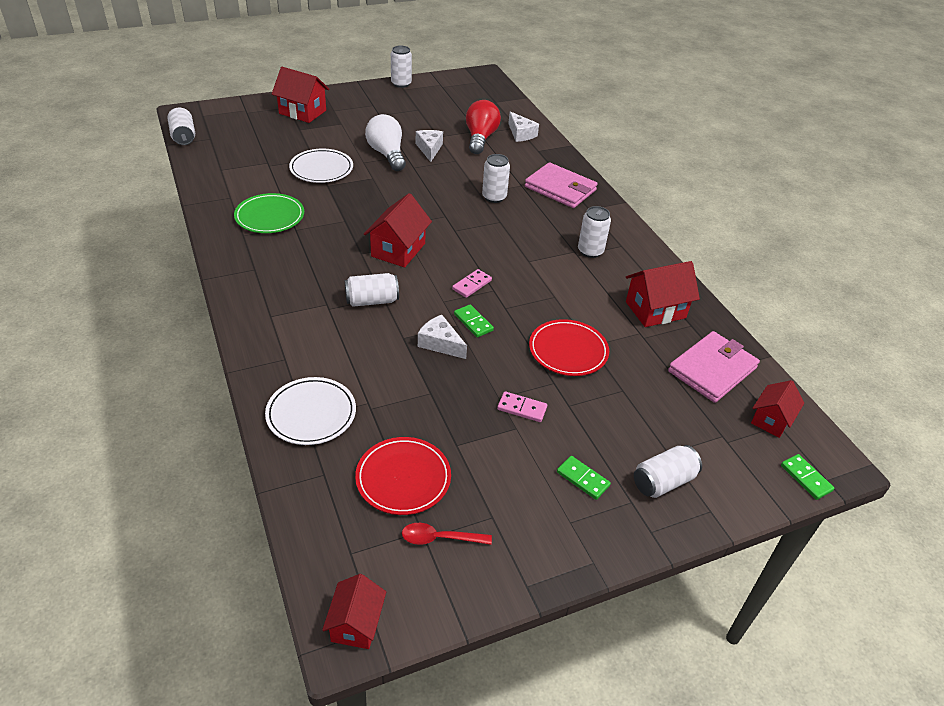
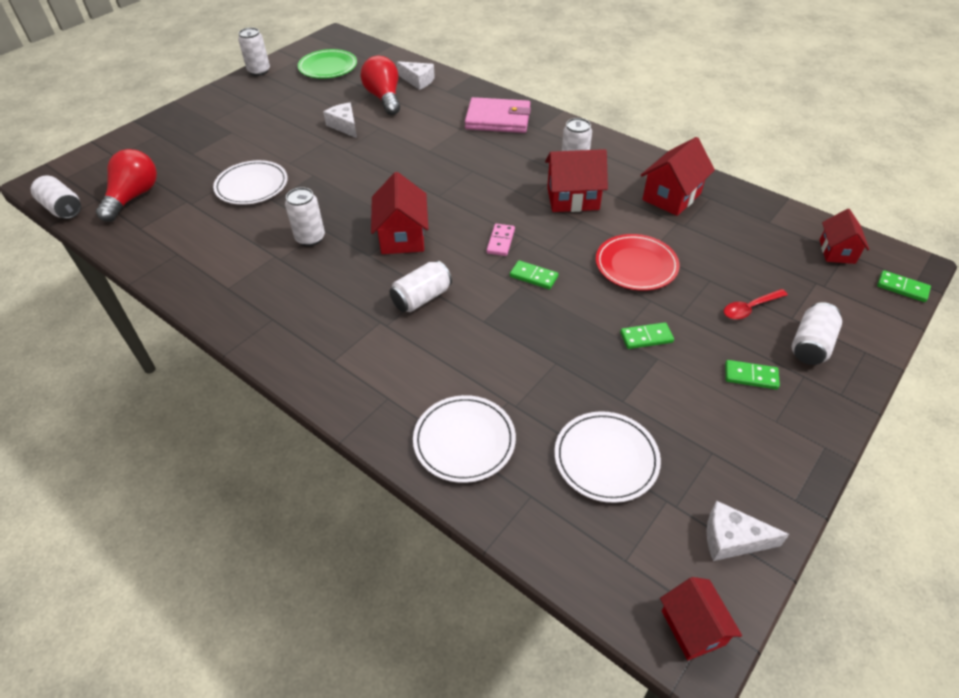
camera: 25 degrees left, 5 degrees up
green plate [234,193,304,233] -> green plate moved to [298,49,357,79]
red house [272,67,329,123] -> red house moved to [545,149,608,212]
red plate [355,437,451,515] -> white plate [554,411,661,503]
white light bulb [365,114,406,171] -> none
red spoon [402,523,492,545] -> red spoon moved to [724,289,788,320]
white cheese [418,315,467,359] -> white cheese moved to [707,501,789,561]
white can [482,154,510,203] -> white can moved to [285,187,325,246]
pink domino [497,391,547,422] -> green domino [620,322,674,349]
pink wallet [668,331,760,403] -> none
none -> red light bulb [96,149,157,222]

